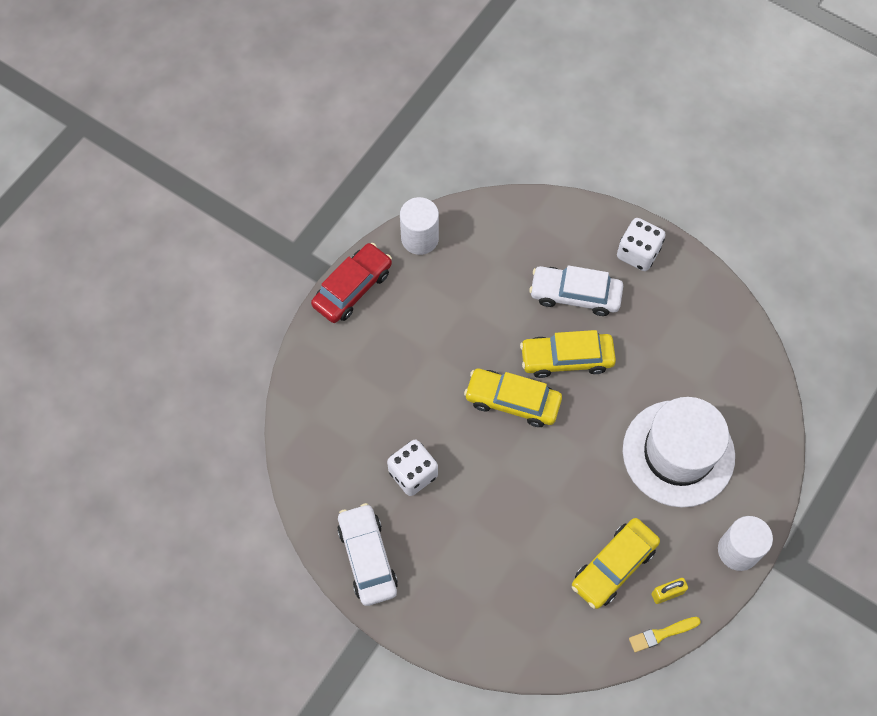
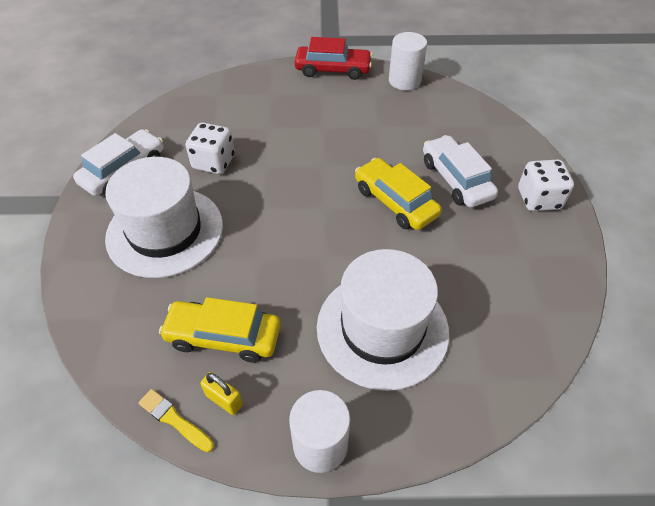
camera: 55 degrees right, 15 degrees down
yellow car [464,369,562,427] -> none
none -> white hat [105,157,223,278]

